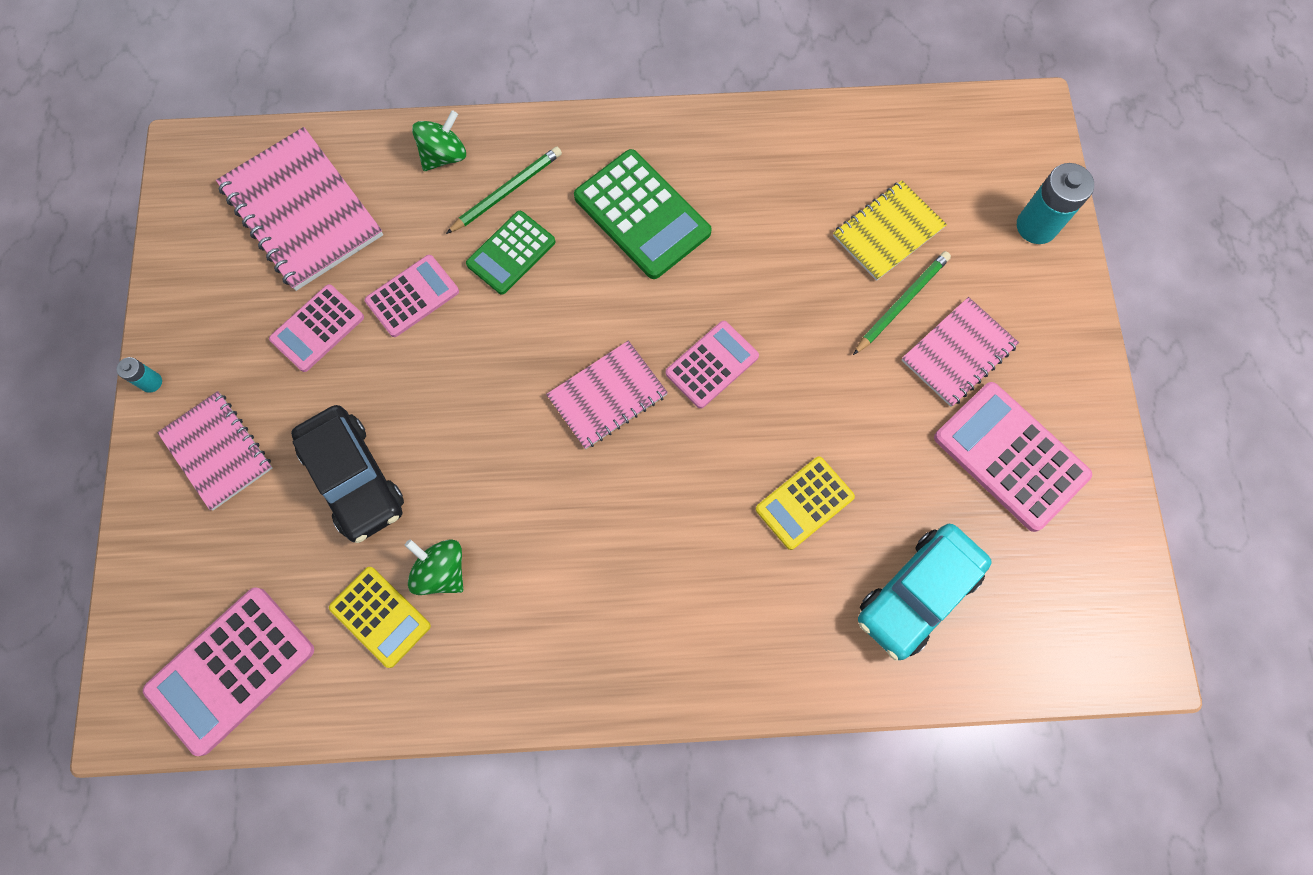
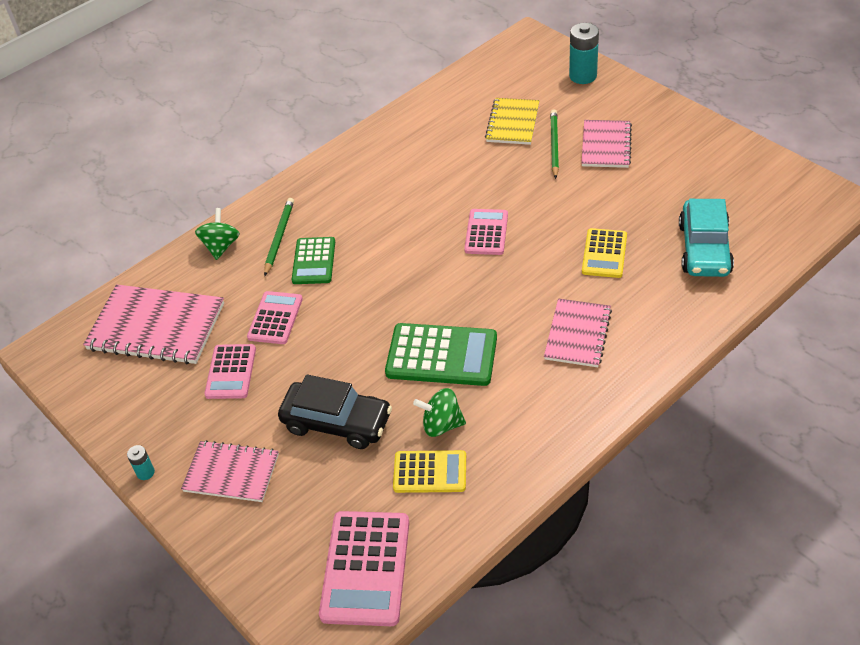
camera: 35 degrees left, 25 degrees down
pink notebook [546,340,668,449] -> pink notebook moved to [544,298,612,367]
green calculator [574,149,712,279] -> green calculator moved to [385,323,497,386]
pink calculator [934,382,1092,532] -> none

